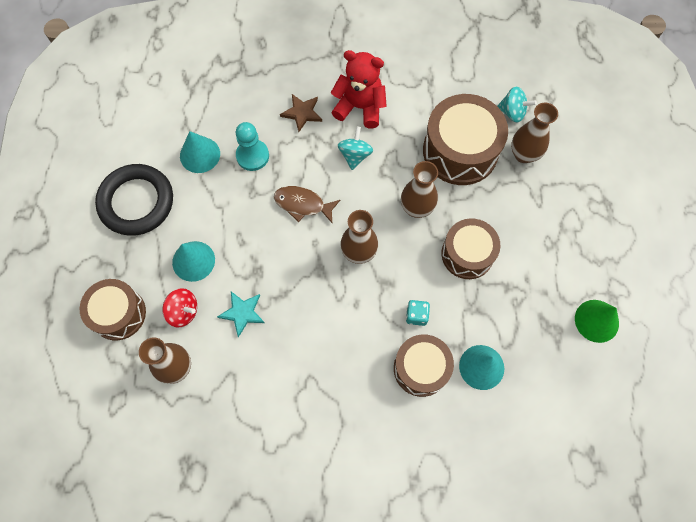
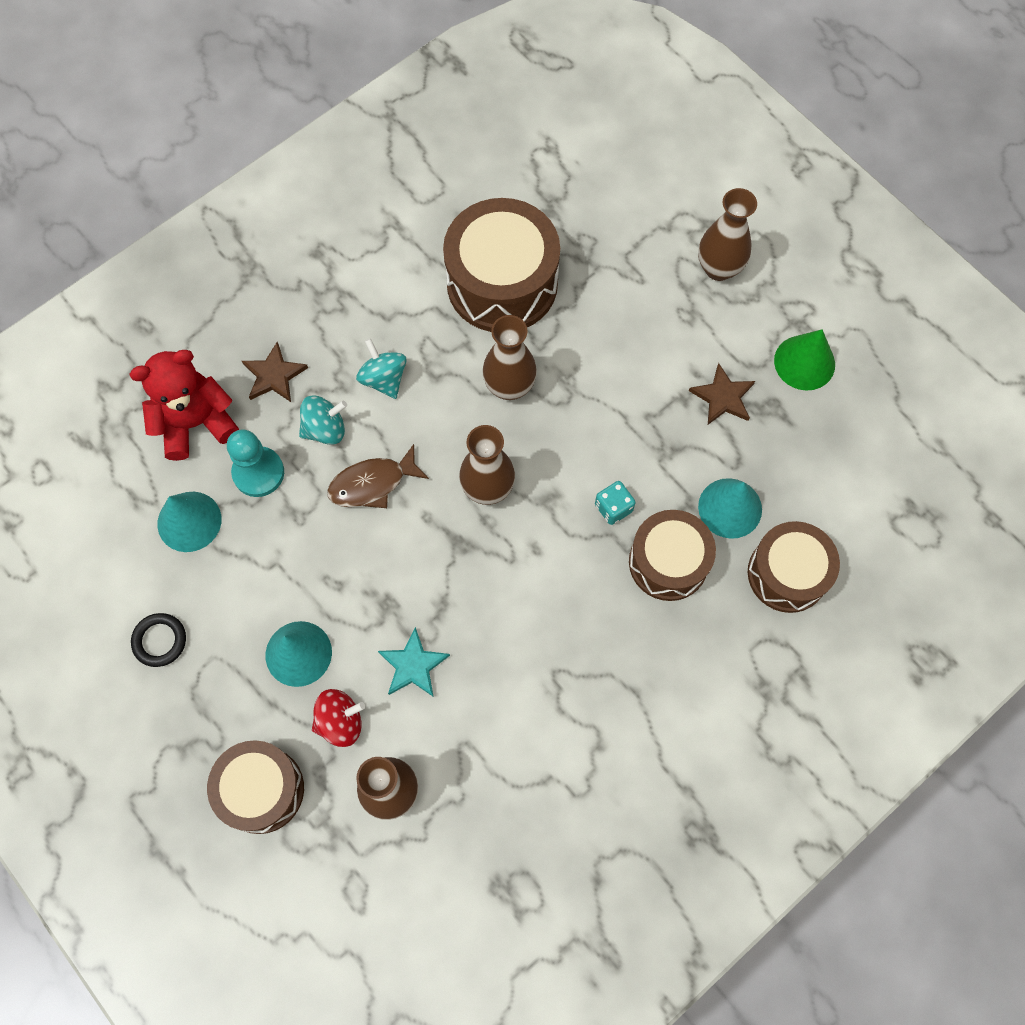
camera: 40 degrees left, 0 degrees up
black ring [95,164,173,236] -> black ring [131,613,186,667], size x0.45
red teddy bear [331,50,386,128] -> red teddy bear moved to [129,350,239,461]
brown drum [442,218,500,279] -> brown drum moved to [748,521,840,613]
turquoise spinning top [497,87,537,123] -> turquoise spinning top moved to [299,395,347,445]
brown vase [511,103,558,163] -> brown vase moved to [698,188,757,281]
none -> brown star [689,363,755,425]

